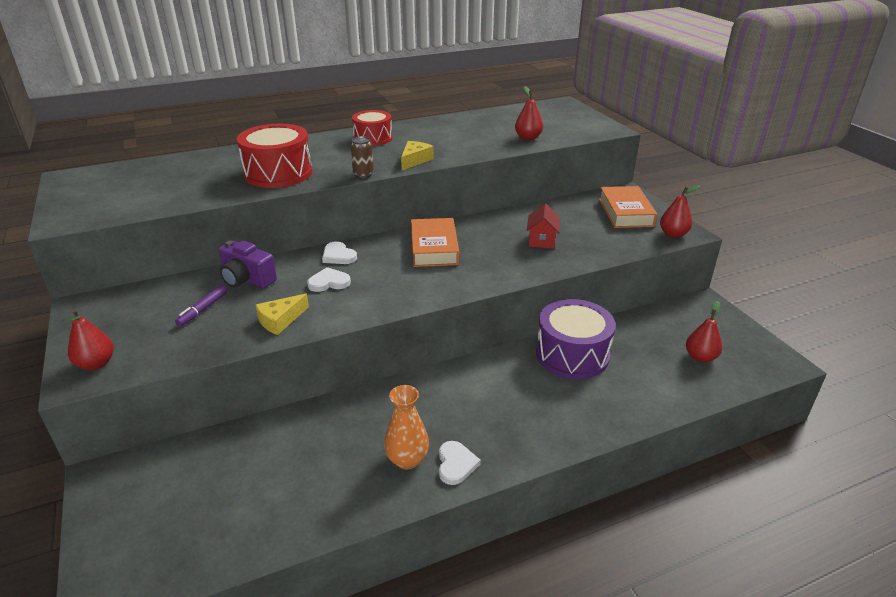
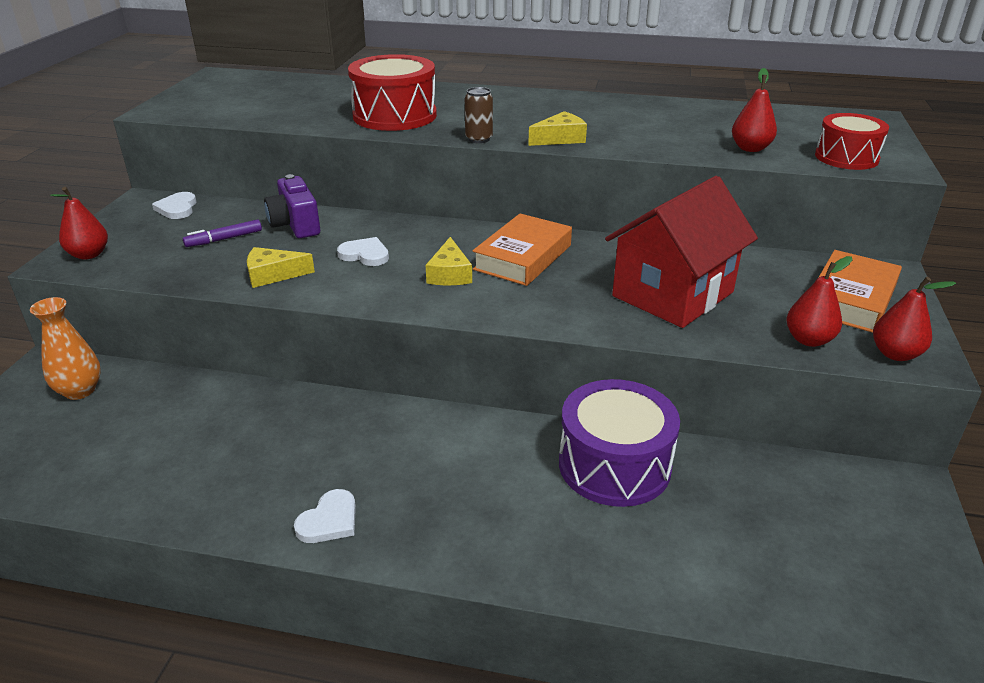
camera: 35 degrees right, 0 degrees up
white heart [322,241,357,264] -> white heart moved to [152,192,197,219]
red drum [352,110,392,146] -> red drum moved to [815,113,889,170]
orange vase [384,385,429,469] -> orange vase moved to [30,297,101,400]
red house [527,204,560,249] -> red house [605,176,758,328], size x2.16
red pear [686,301,722,363] -> red pear moved to [787,256,852,347]
none -> yellow cheese [426,237,472,285]

